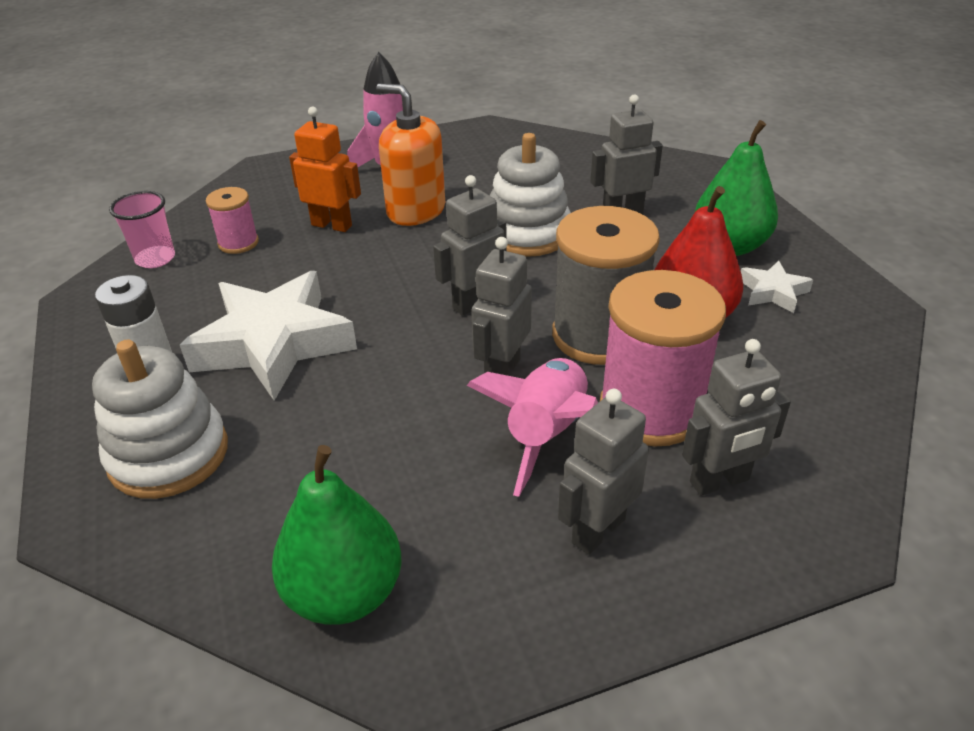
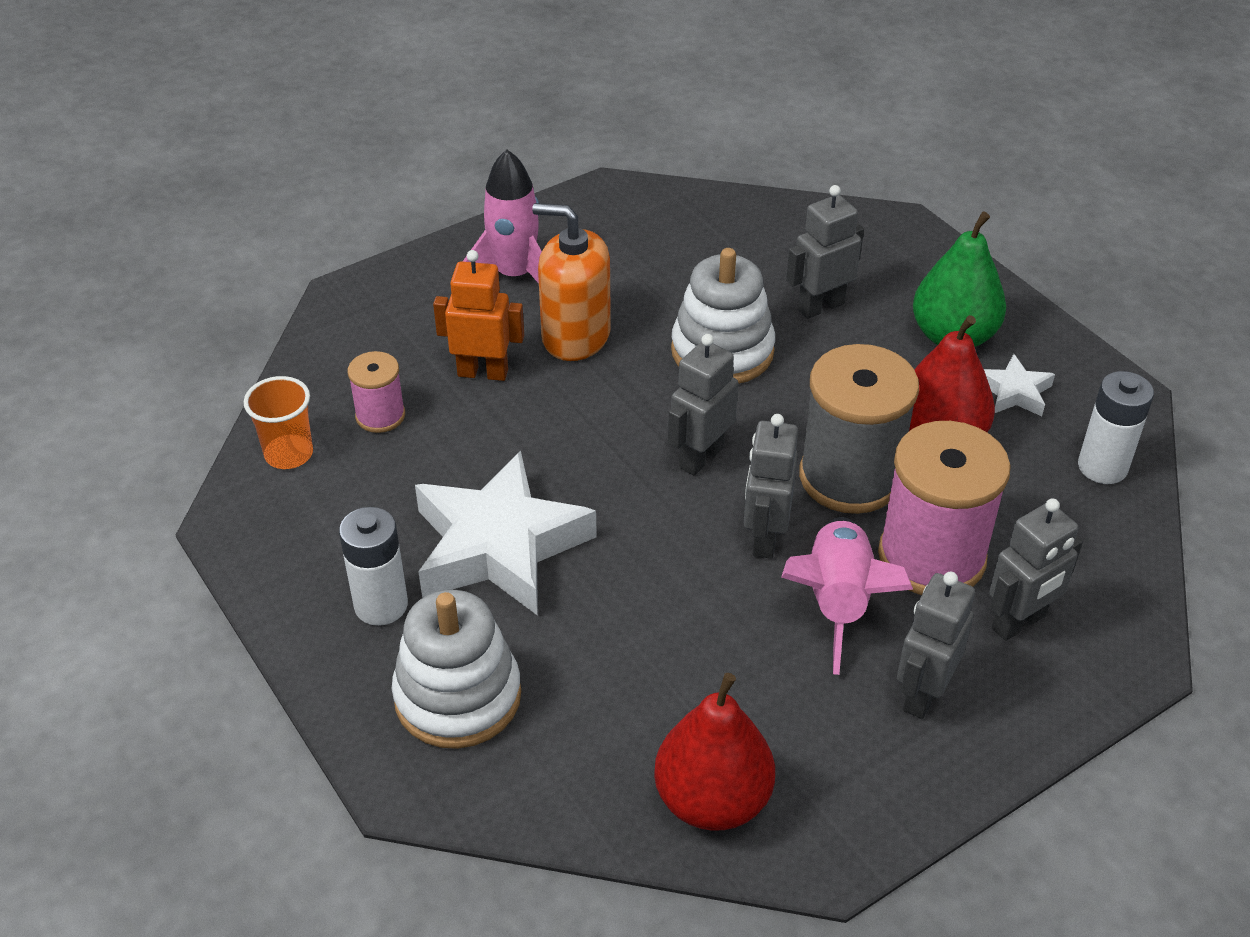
camera: 15 degrees left, 5 degrees up
pink cup [109,191,175,268] -> orange cup [244,376,313,469]
green pear [272,445,402,625] -> red pear [654,673,775,831]
none -> white battery [1078,371,1154,484]

